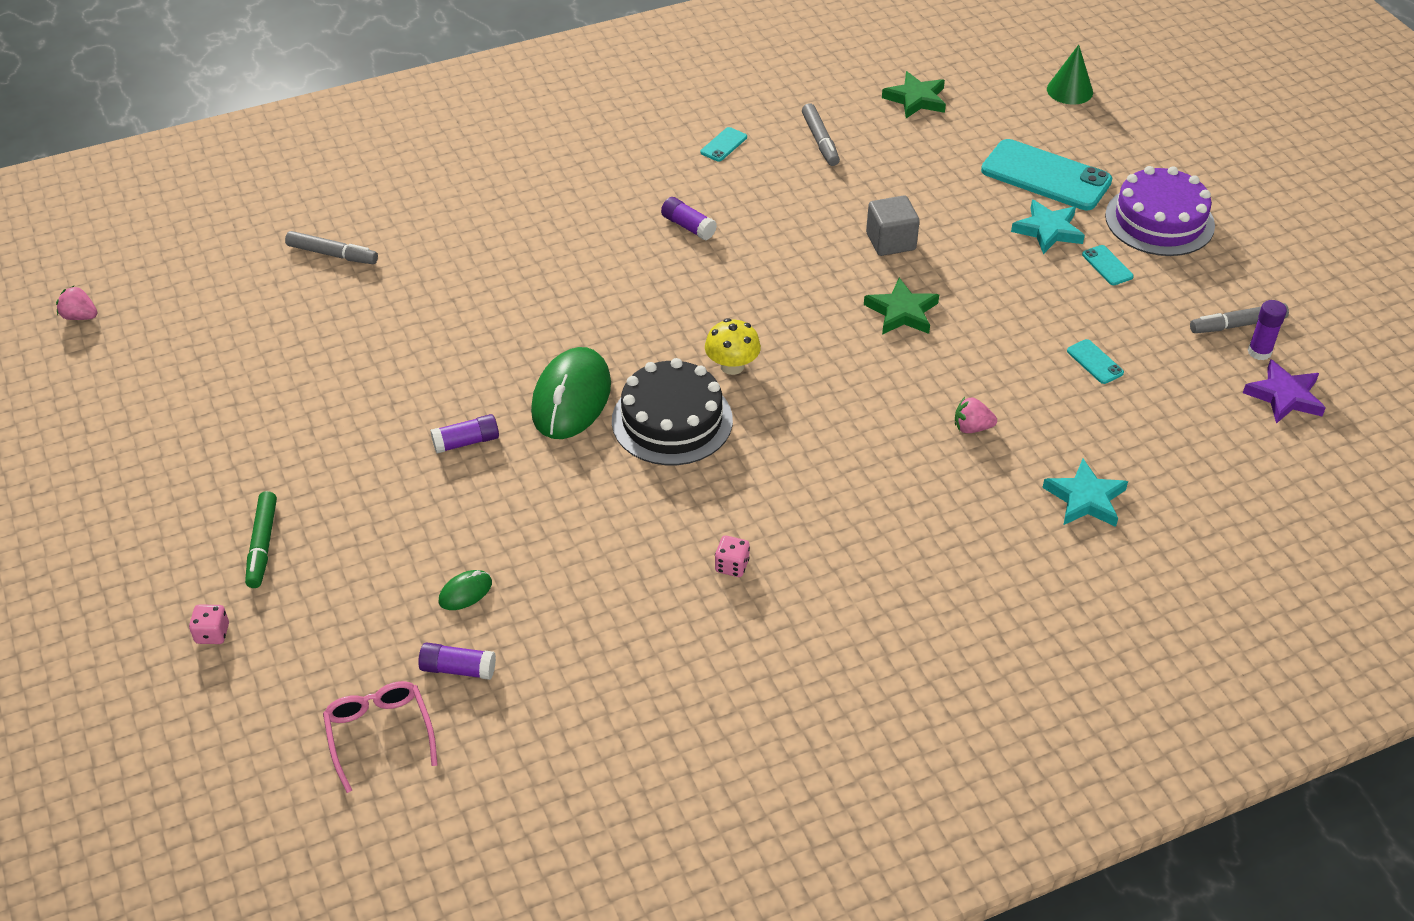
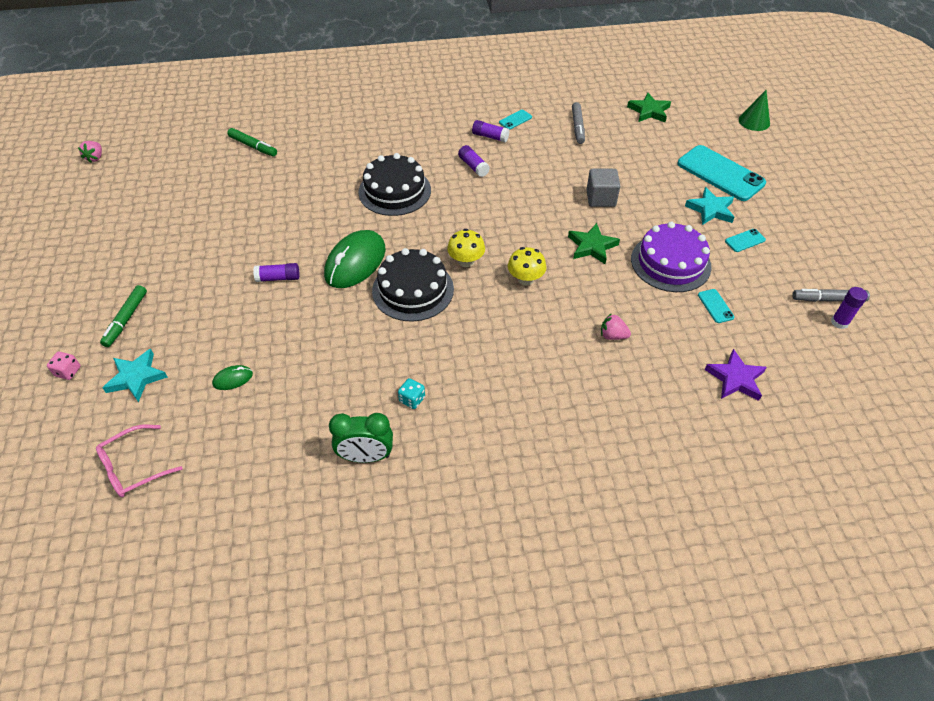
camera: 15 degrees right, 5 degrees up
pink strawberry [56,286,98,320] -> pink strawberry turned 120 degrees counterclockwise [78,141,102,163]
grey marker [285,231,378,264] -> green marker [227,128,277,156]
pink glasses [323,681,438,793] -> pink glasses turned 120 degrees counterclockwise [96,425,183,497]
purple glue stick [418,642,496,680] -> purple glue stick moved to [472,120,510,142]
pink dice [715,536,750,577] -> turquoise dice [398,378,425,409]
turquoise star [1042,459,1128,527] -> turquoise star moved to [102,349,168,402]
turquoise phone [1082,245,1134,285] -> turquoise phone turned 75 degrees clockwise [725,229,766,252]
purple cake [1105,166,1215,256] -> purple cake moved to [631,222,711,292]
purple star [1243,359,1326,424] -> purple star moved to [704,349,767,401]
none -> green clock [329,413,393,463]
none -> black cake [359,153,431,216]
none -> yellow mushroom [508,247,546,286]

